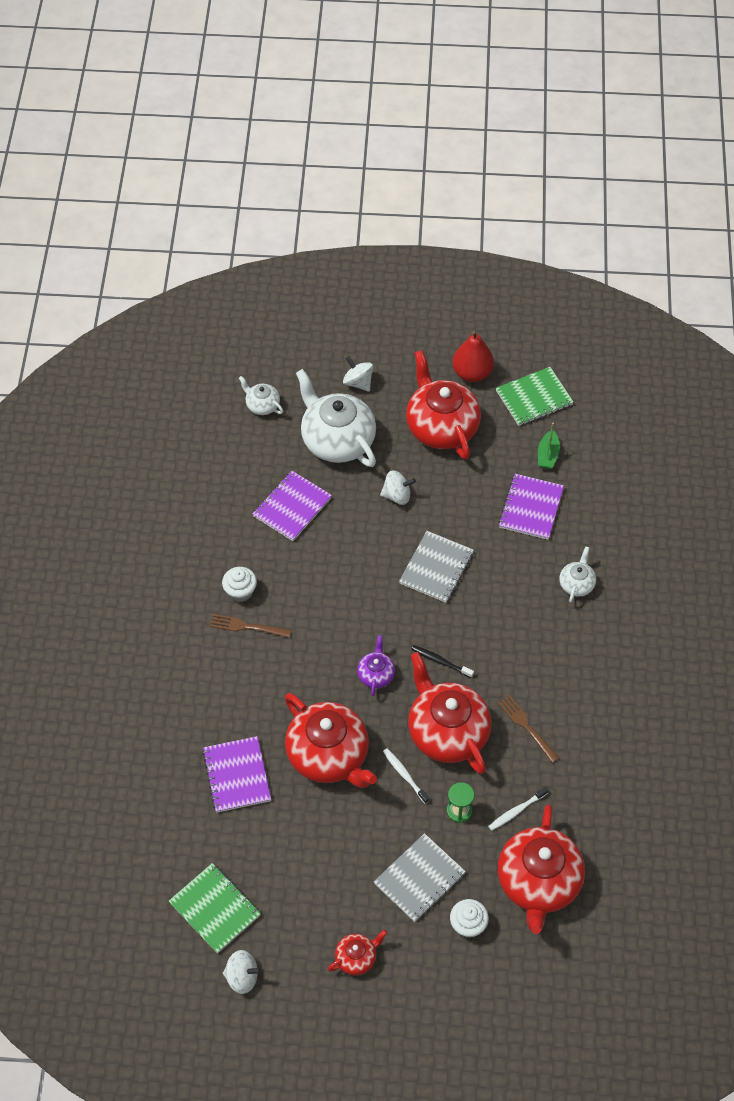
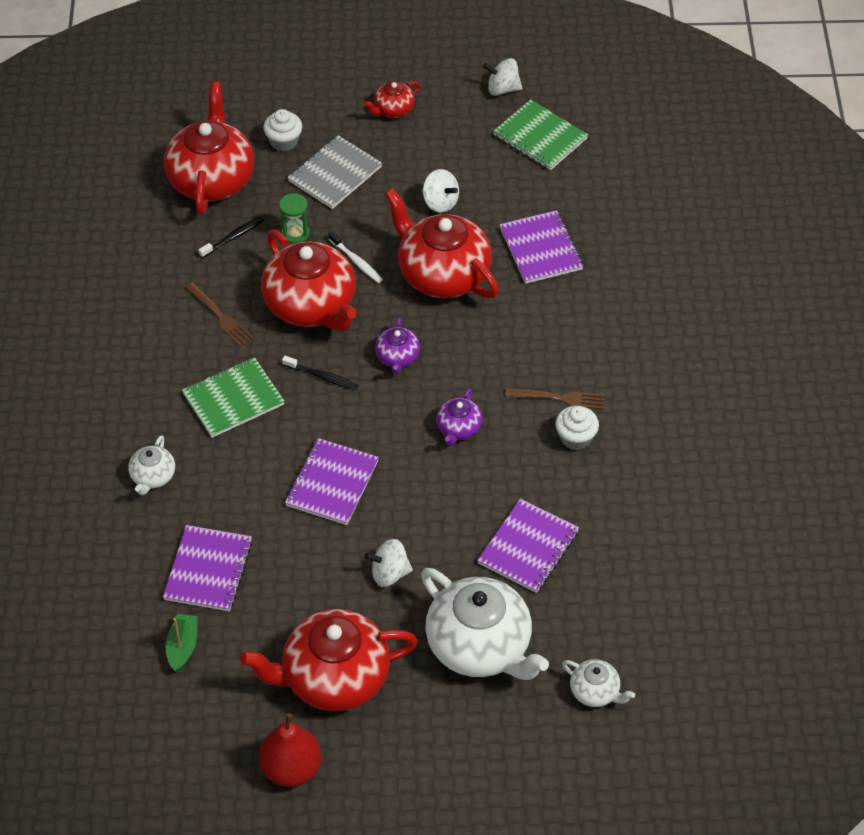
camera: 175 degrees right, 5 degrees down
white spinning top [343,356,373,392] -> white spinning top moved to [423,169,459,213]
grey notebook [399,531,474,603] -> purple notebook [285,438,379,525]
red teapot [406,350,481,459] -> red teapot turned 105 degrees clockwise [240,609,418,711]
white toothbrush [488,787,548,831] -> black toothbrush [199,216,264,258]
green notebook [496,367,574,426] -> green notebook moved to [182,357,285,438]
none -> purple teapot [436,388,482,446]

